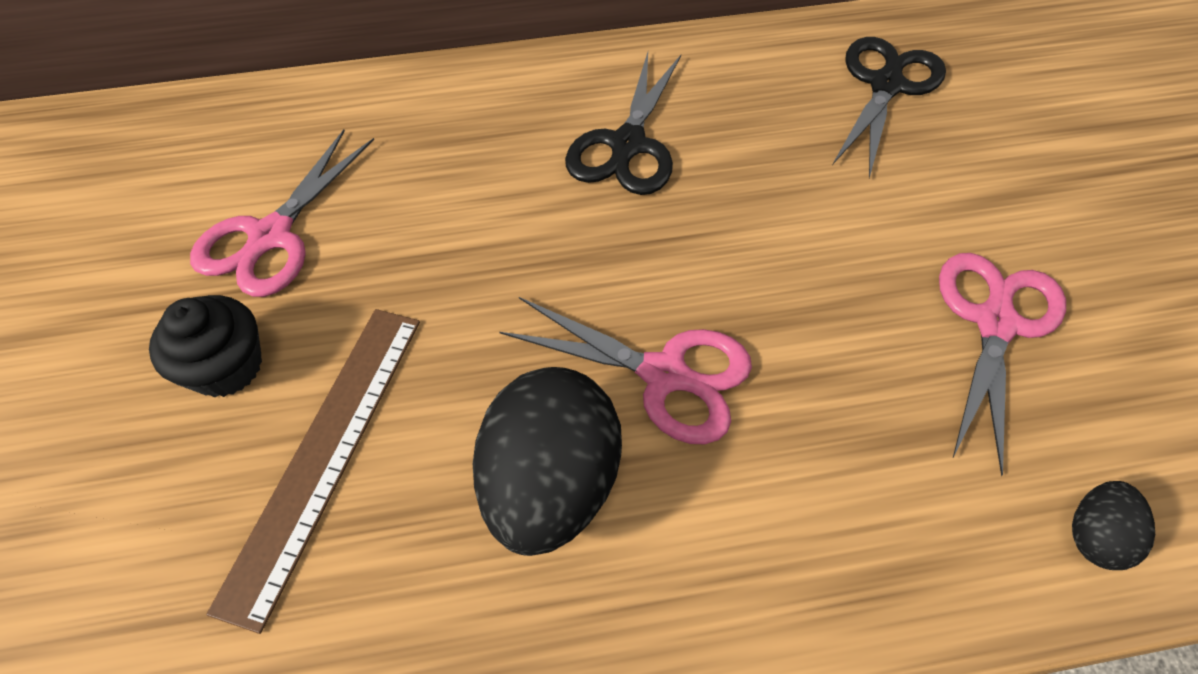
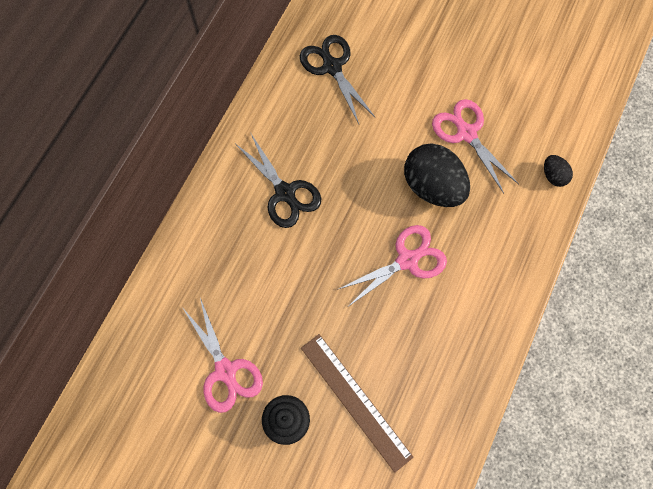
camera: 55 degrees left, 15 degrees up
black egg [473,367,622,556] -> black egg moved to [404,143,470,207]

